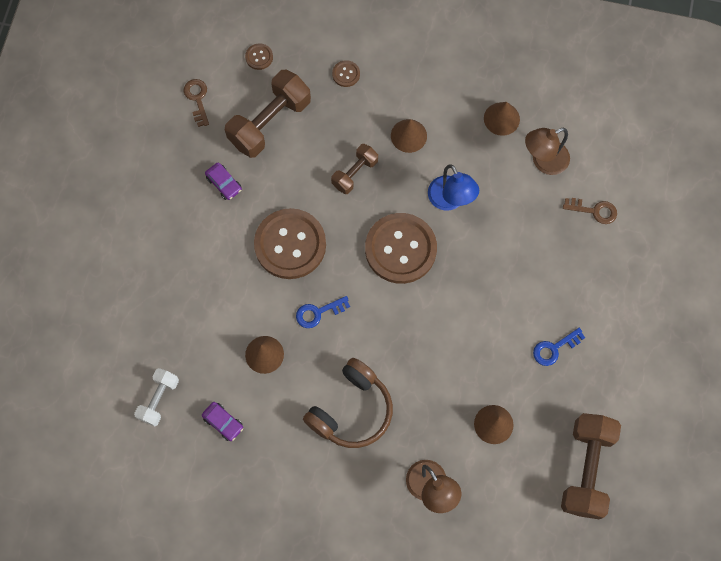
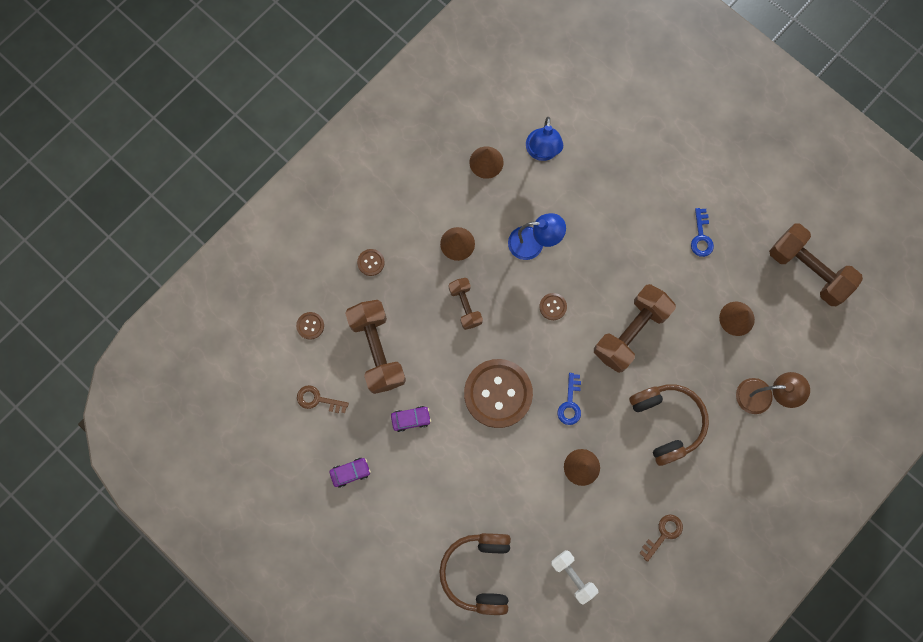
camera: 60 degrees left, 5 degrees up
purple car [202,402,243,441] -> purple car moved to [329,458,371,488]
brown button [365,213,437,284] -> brown button [539,293,567,320], size x0.41
brown lamp [525,128,570,175] -> blue lamp [526,117,563,161]
brown key [563,198,617,224] -> brown key moved to [639,515,683,562]
none -> brown headphones [439,533,511,615]
none -> brown dumbbell [594,284,676,373]

